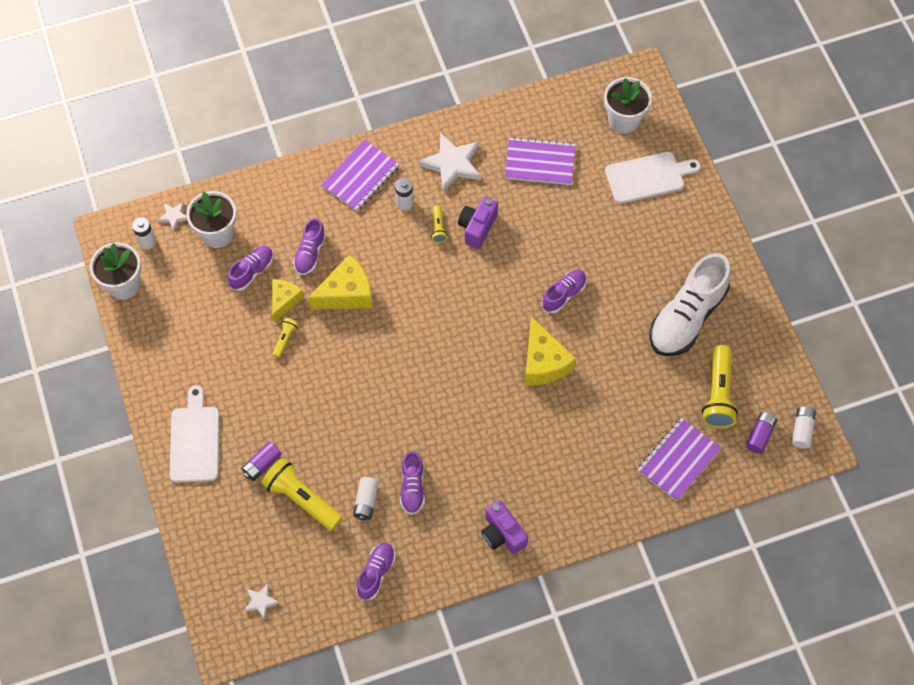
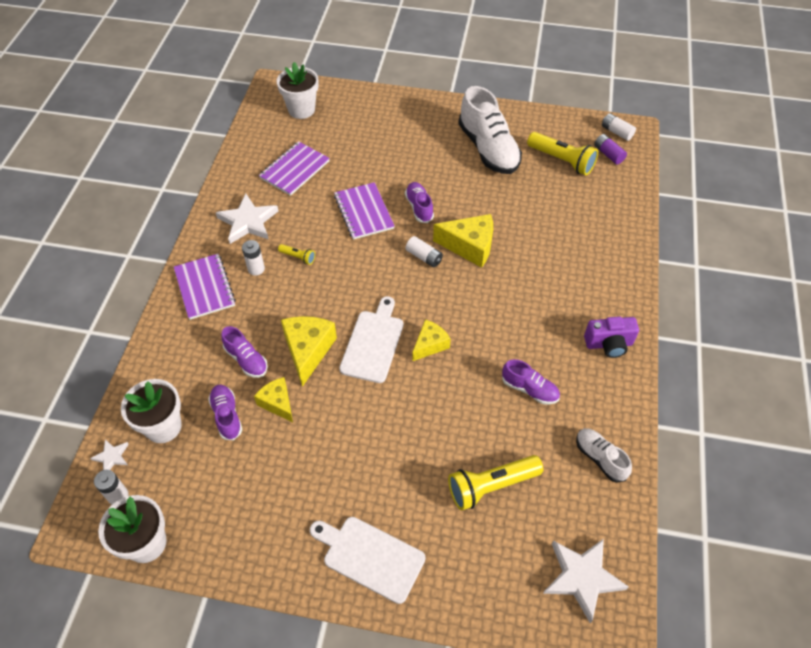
camera: 60 degrees left, 10 degrees down
purple battery [241,442,282,481] -> none
white star [244,584,280,620] -> white star [543,539,629,623], size x2.01
yellow flashlight [272,318,299,358] -> none
white battery [353,477,379,521] -> white battery moved to [405,236,443,267]
purple shoe [356,543,395,600] -> white shoe [576,428,632,483]
purple camera [458,197,498,249] -> none
white cutting board [605,152,701,204] -> white cutting board moved to [339,296,404,383]
purple notebook [637,418,721,501] -> purple notebook moved to [334,182,394,240]
none -> yellow cheese [412,319,451,361]

